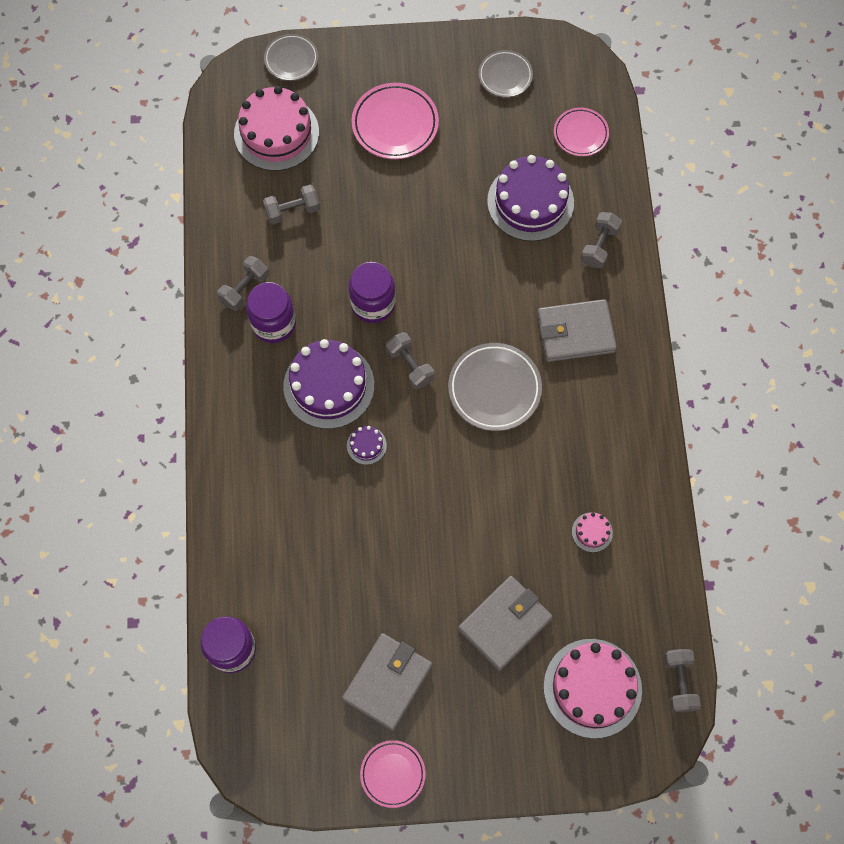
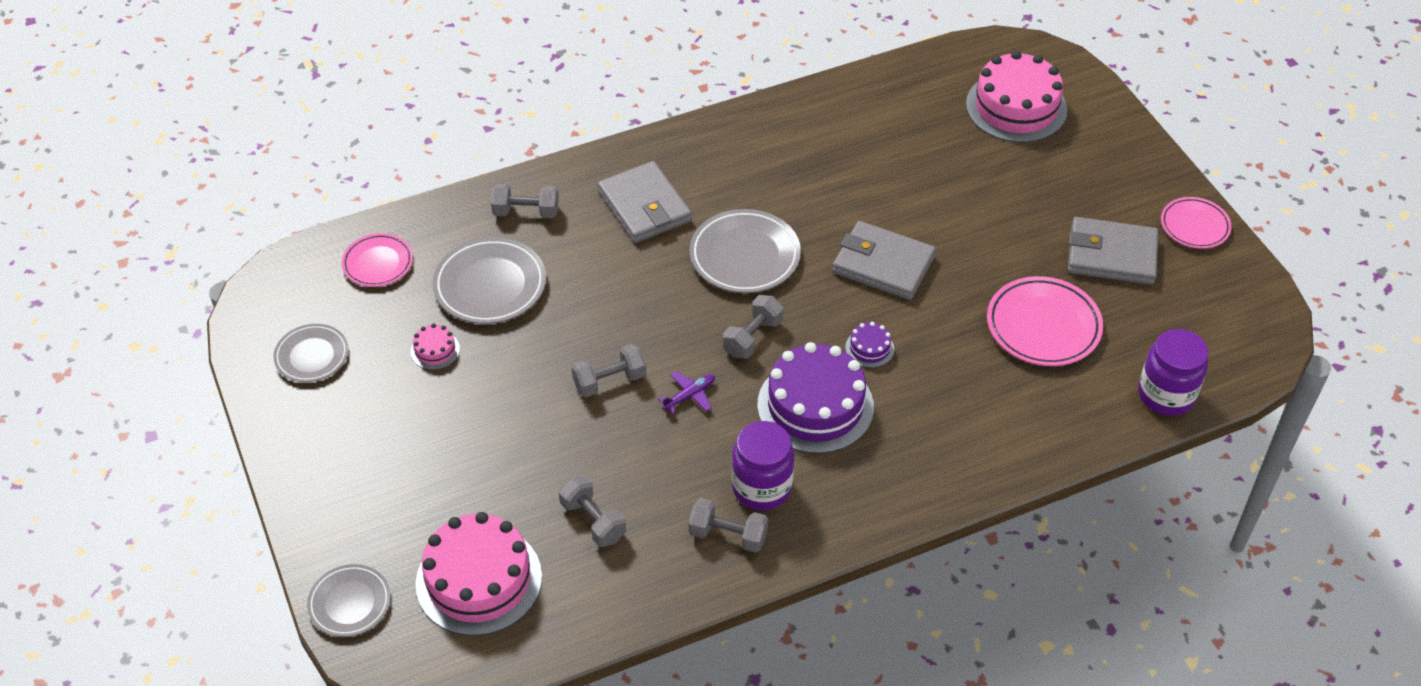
camera: 110 degrees left, 20 degrees down
purple jar [349,262,396,323] -> purple plane [658,372,715,414]
pink plate [352,83,439,159] -> pink plate moved to [987,276,1103,366]
grey wallet [458,576,553,671] -> grey wallet moved to [832,221,936,300]
purple cake [487,155,574,241] -> grey plate [433,237,546,324]
pink cake [572,512,613,552] -> pink cake moved to [411,324,460,370]
grey dumbbell [664,649,701,712] -> grey dumbbell moved to [571,344,646,397]

